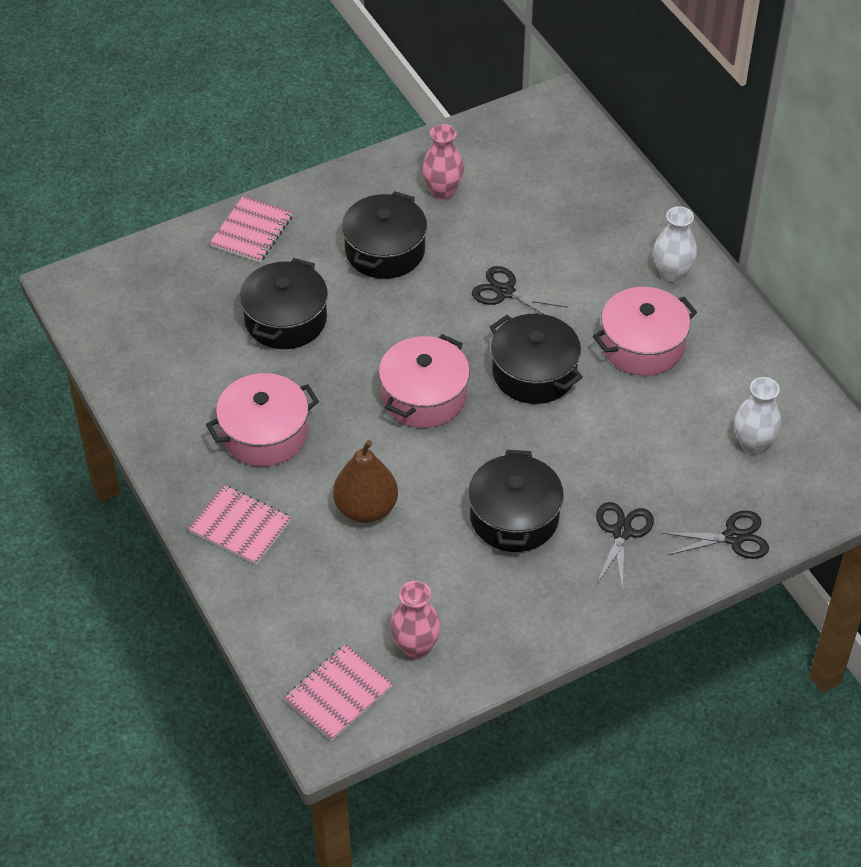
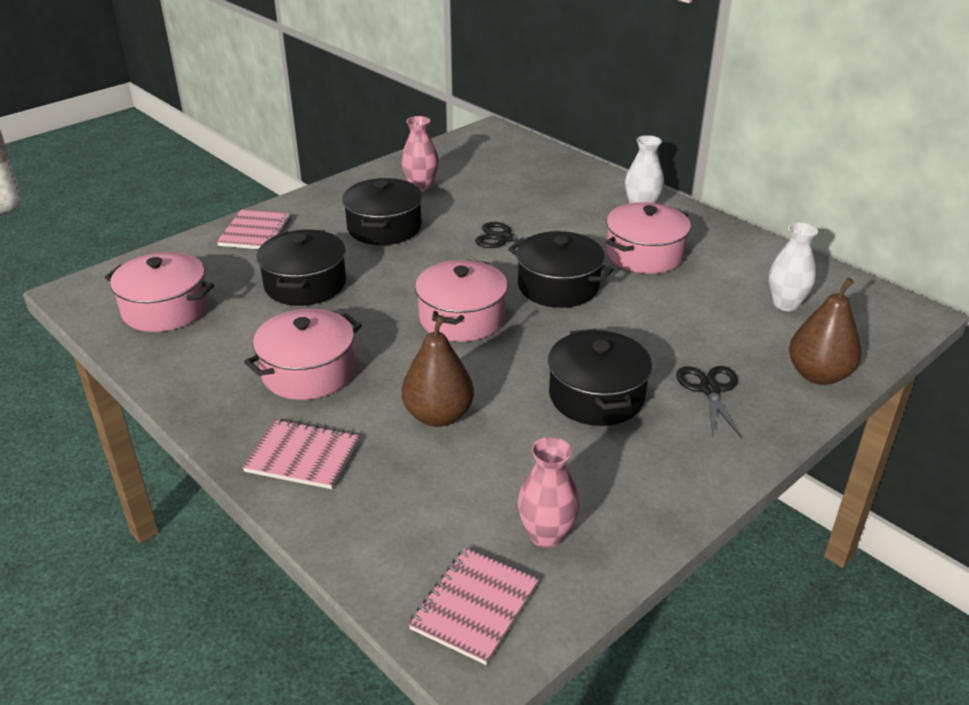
camera: 15 degrees left, 15 degrees down
black scissors [662,511,769,559] -> brown pear [789,278,862,385]
none -> pink pot [105,252,214,332]

